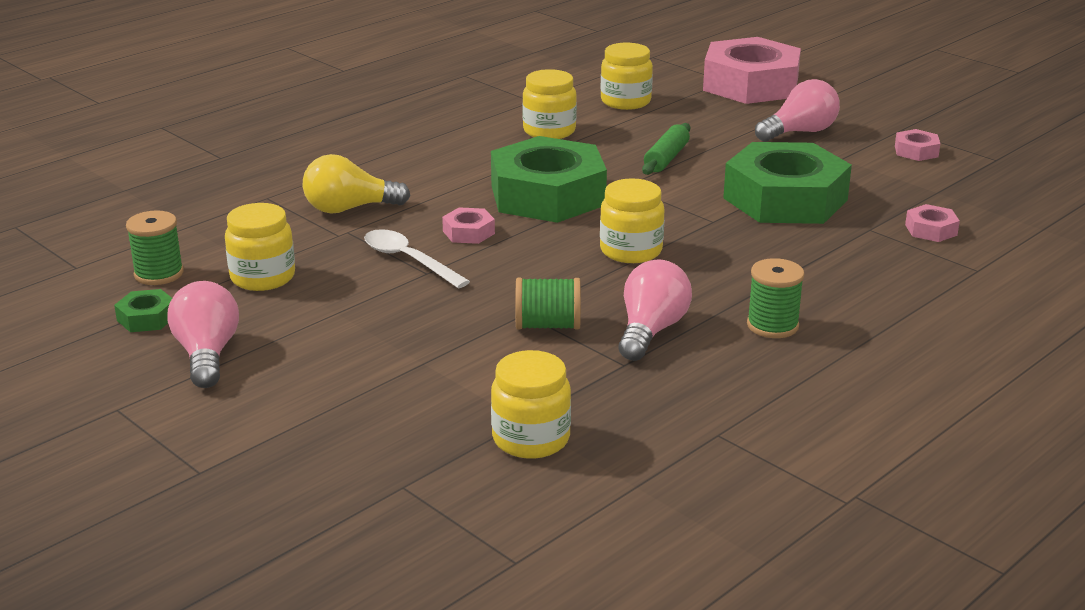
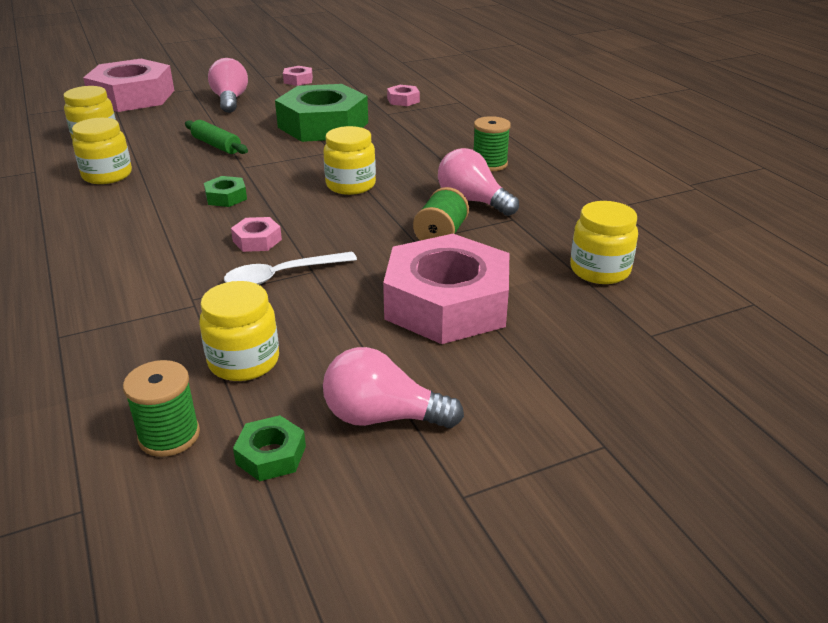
camera: 70 degrees left, 5 degrees up
yellow light bulb [303,154,411,214] -> none
green nut [491,136,607,223] -> green nut [204,176,247,207], size x0.41
none -> pink nut [383,234,509,344]

